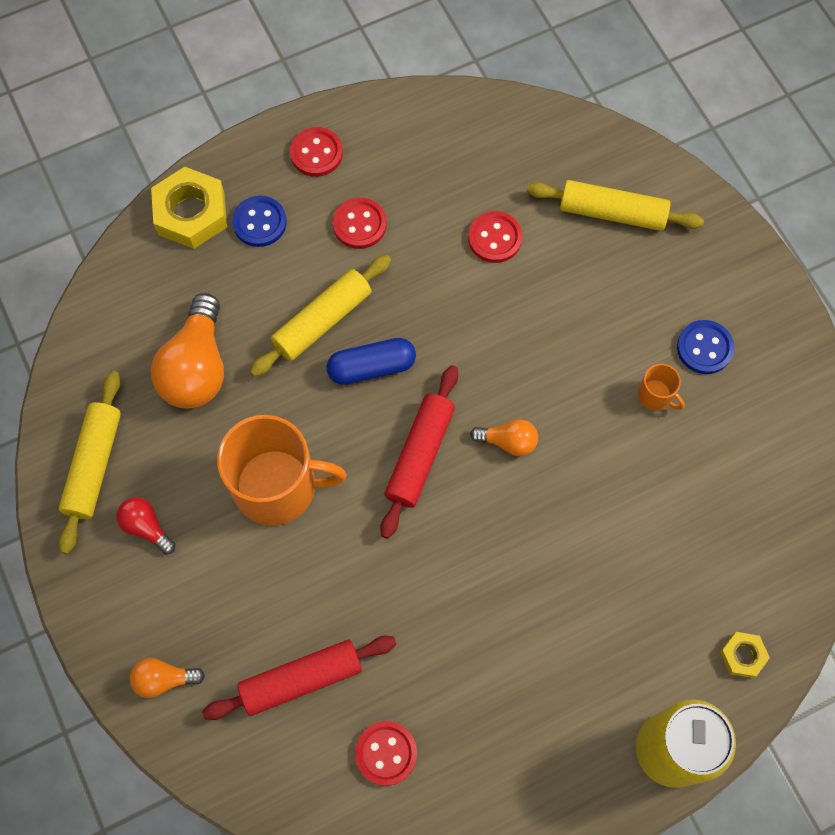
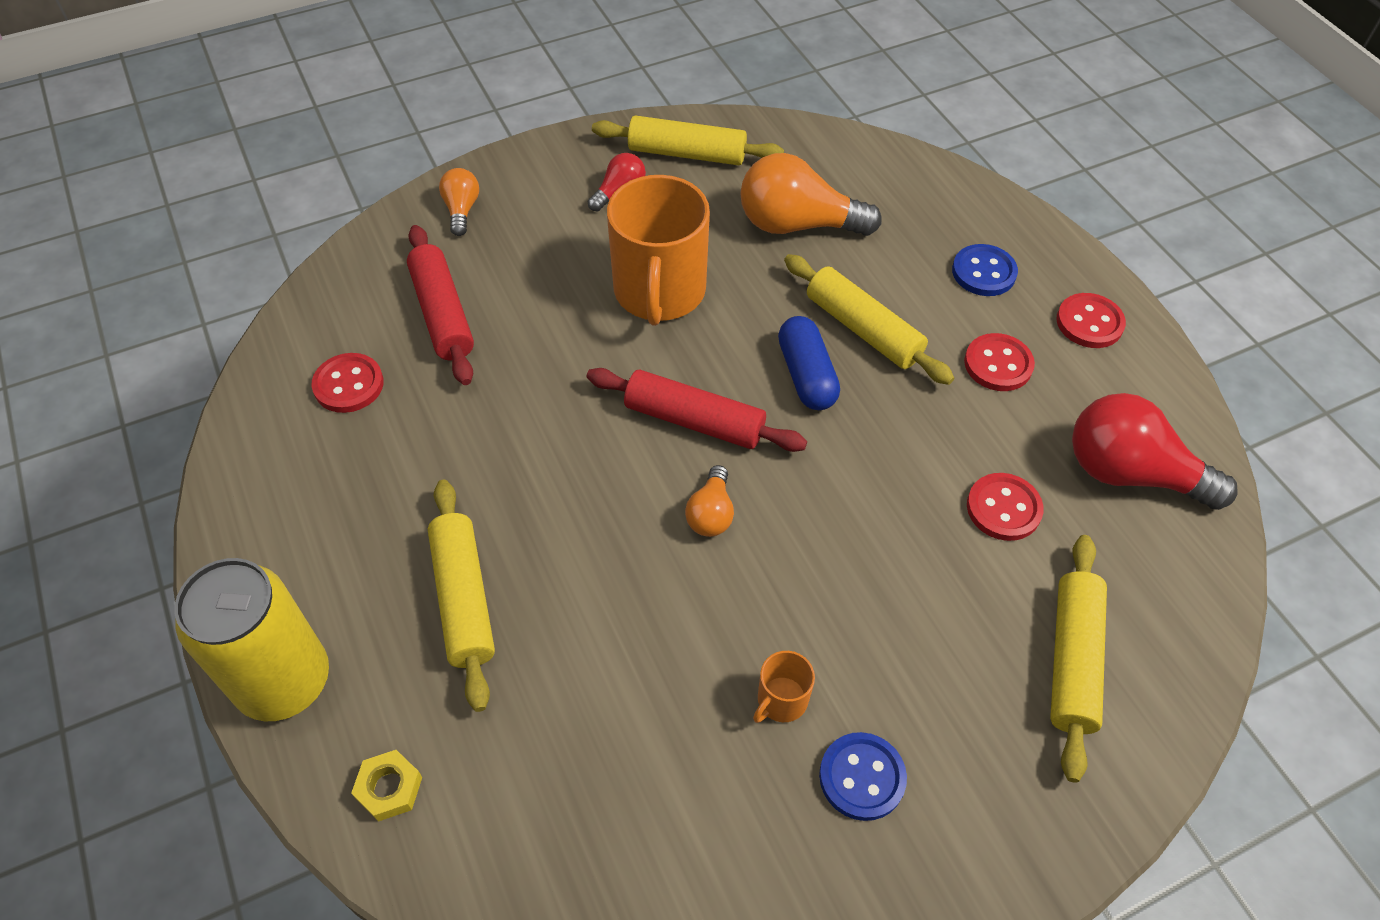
camera: 90 degrees right, 15 degrees down
yellow nut [151,167,227,249] -> none
none -> yellow rolling pin [428,480,495,712]
none -> red light bulb [1072,393,1238,510]

